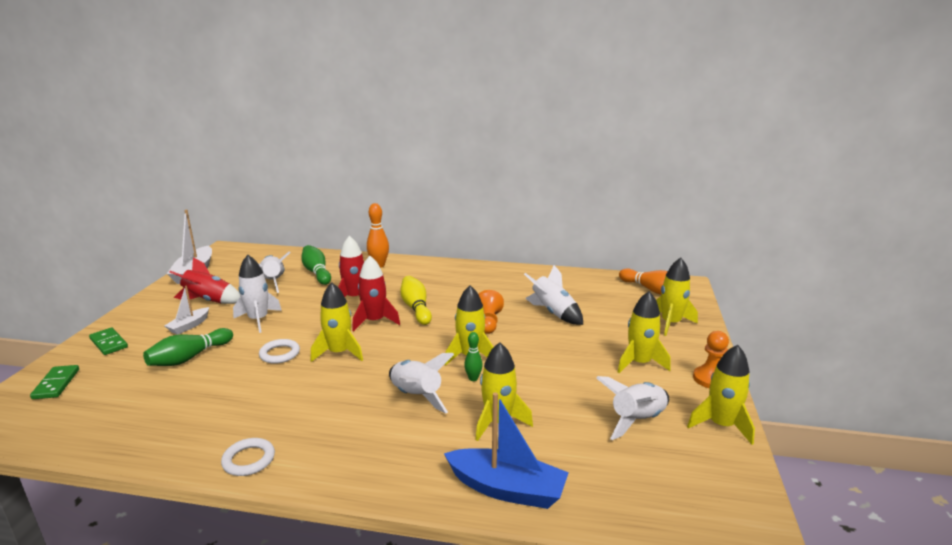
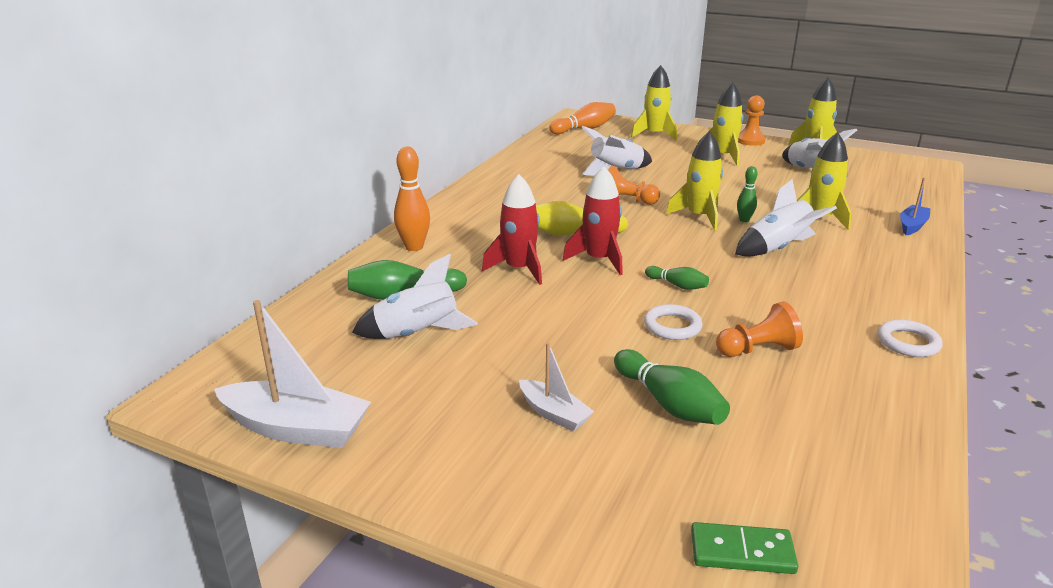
camera: 75 degrees left, 5 degrees up
green domino [89,327,128,355] -> none
red rocket [170,257,240,304] -> none
white rocket [233,255,282,333] -> none
yellow rocket [311,282,363,362] -> green bowling pin [645,266,709,290]
blue boat [444,392,569,509] -> blue boat [900,178,931,235], size x0.56
none -> orange pawn [716,301,803,357]

